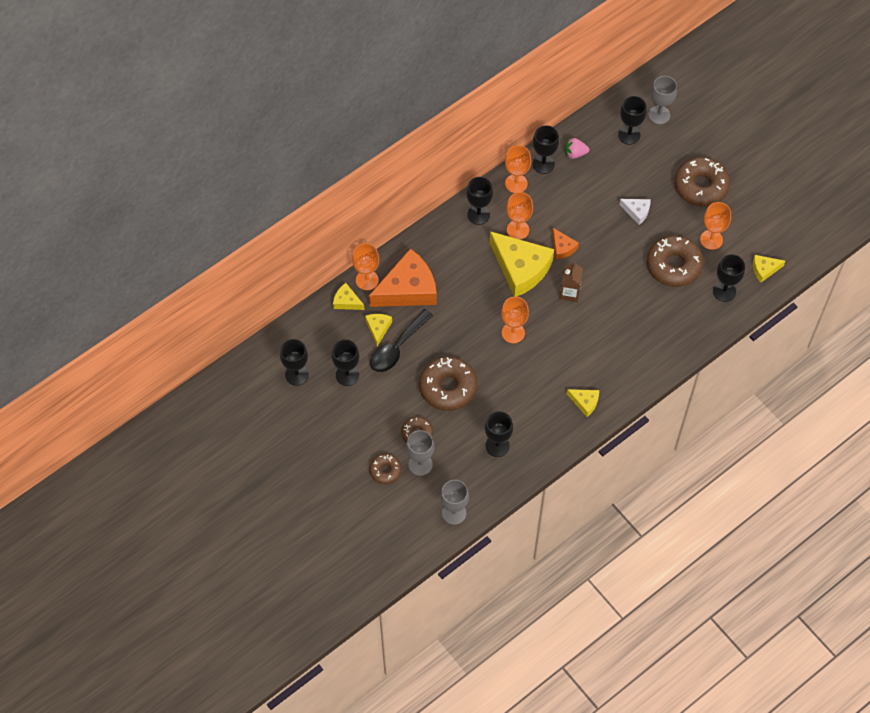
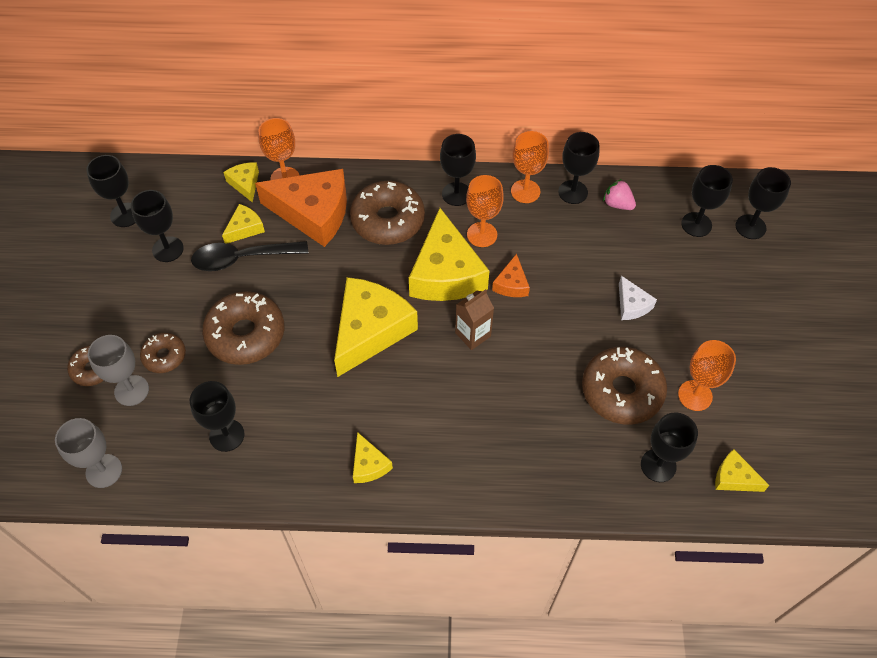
camera: 40 degrees right, 5 degrees down
orange goblet [501,296,529,343] -> yellow cheese [334,277,418,377]
grey goblet [648,76,677,124] -> black goblet [735,167,791,239]
brown donut [674,157,730,207] -> brown donut moved to [350,181,425,245]

